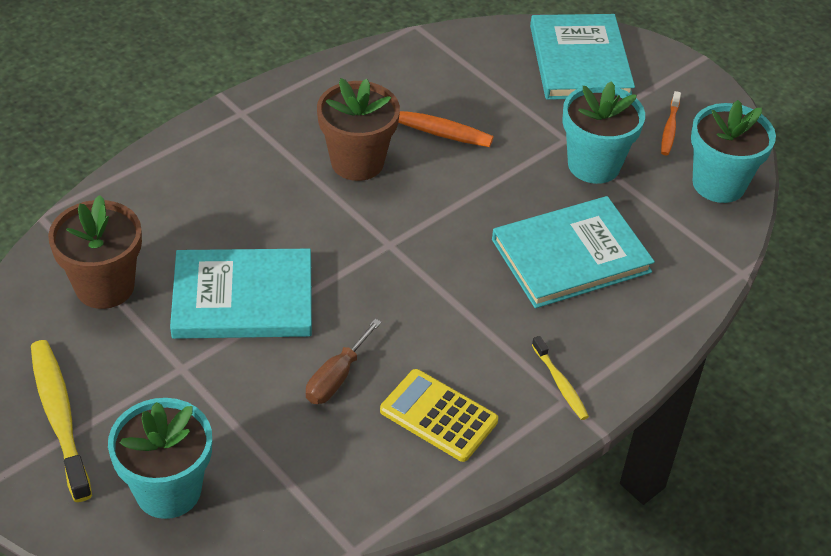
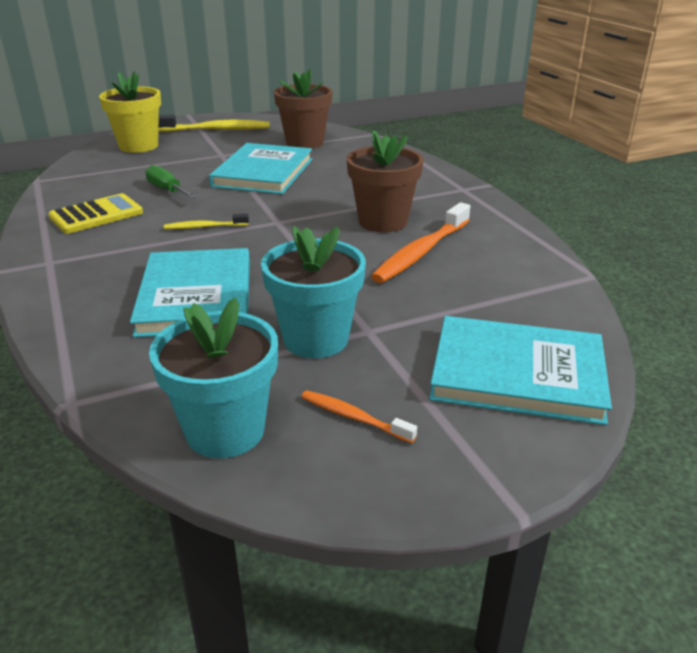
camera: 110 degrees right, 15 degrees down
turquoise flower pot [108,398,212,519] -> yellow flower pot [99,71,161,153]
brown screwdriver [306,319,382,404] -> green screwdriver [145,165,197,198]
yellow toothbrush [532,336,589,420] -> yellow toothbrush moved to [164,214,249,229]

